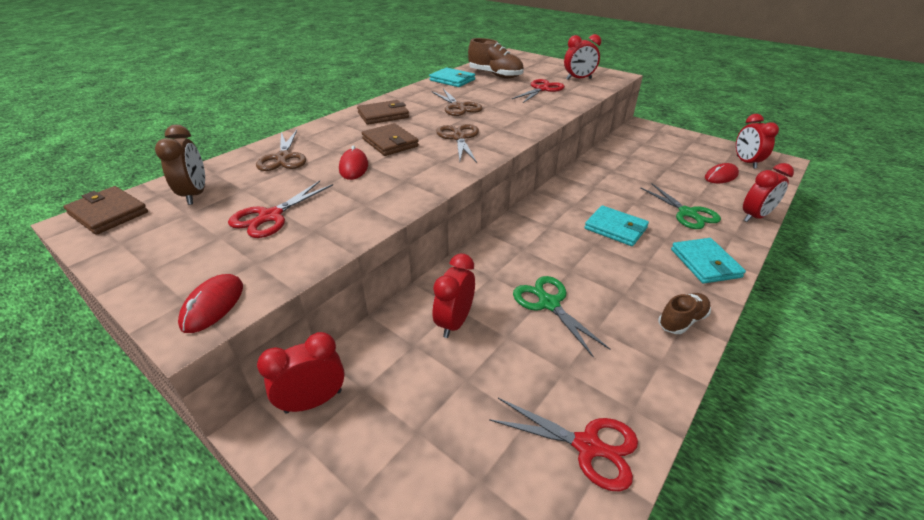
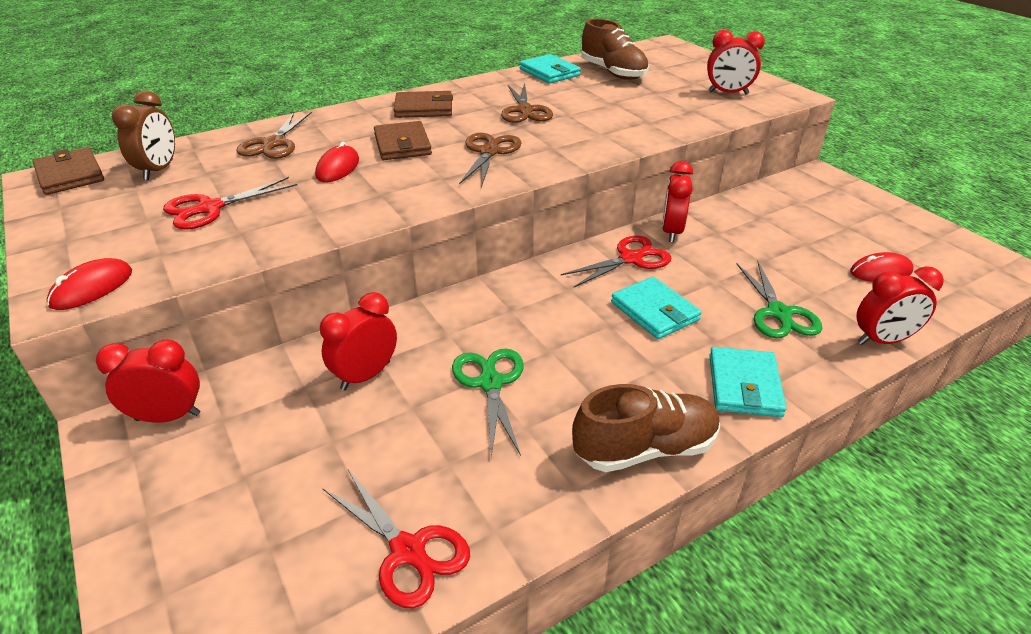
camera: 20 degrees right, 0 degrees up
red scissors [512,79,565,103] -> red scissors moved to [561,235,671,287]
brown shoe [658,293,711,334] -> brown shoe [572,384,720,472], size x1.64
red clock [736,114,779,169] -> red clock moved to [662,161,693,242]

